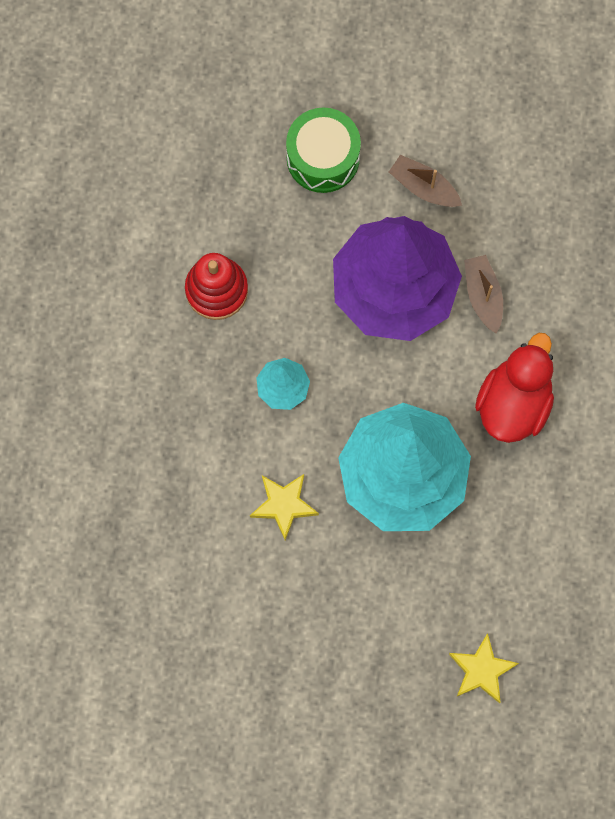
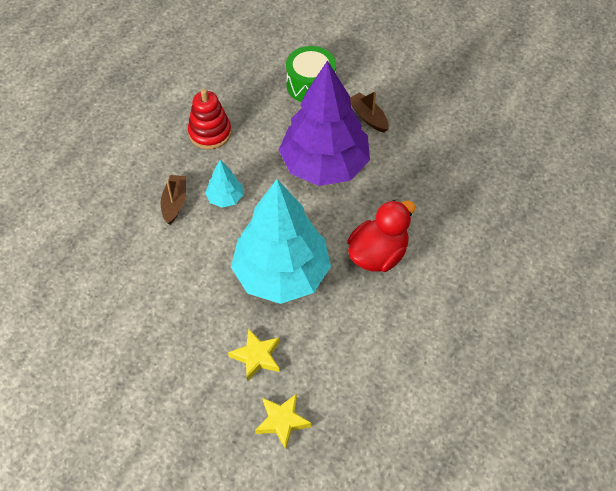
camera: 20 degrees right, 20 degrees down
yellow star [250,474,319,540] -> yellow star moved to [228,329,280,381]
brown boat [464,255,503,334] -> brown boat moved to [161,175,186,225]

